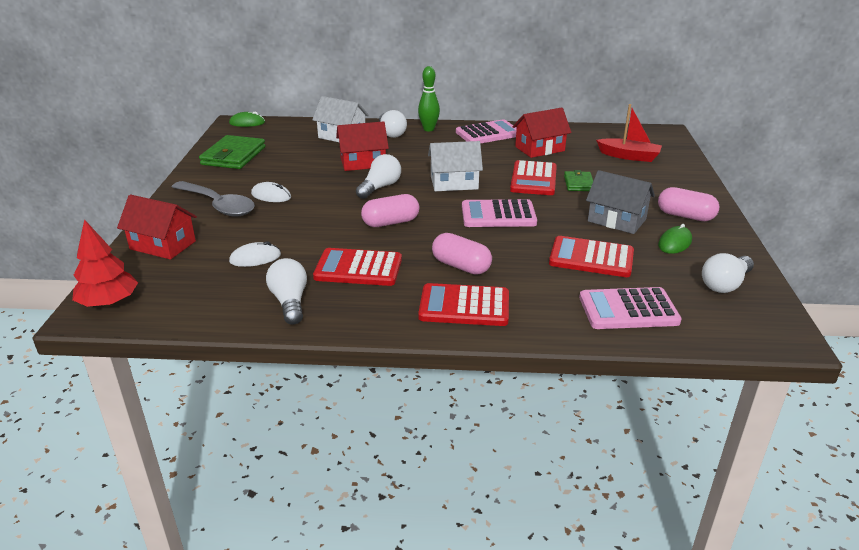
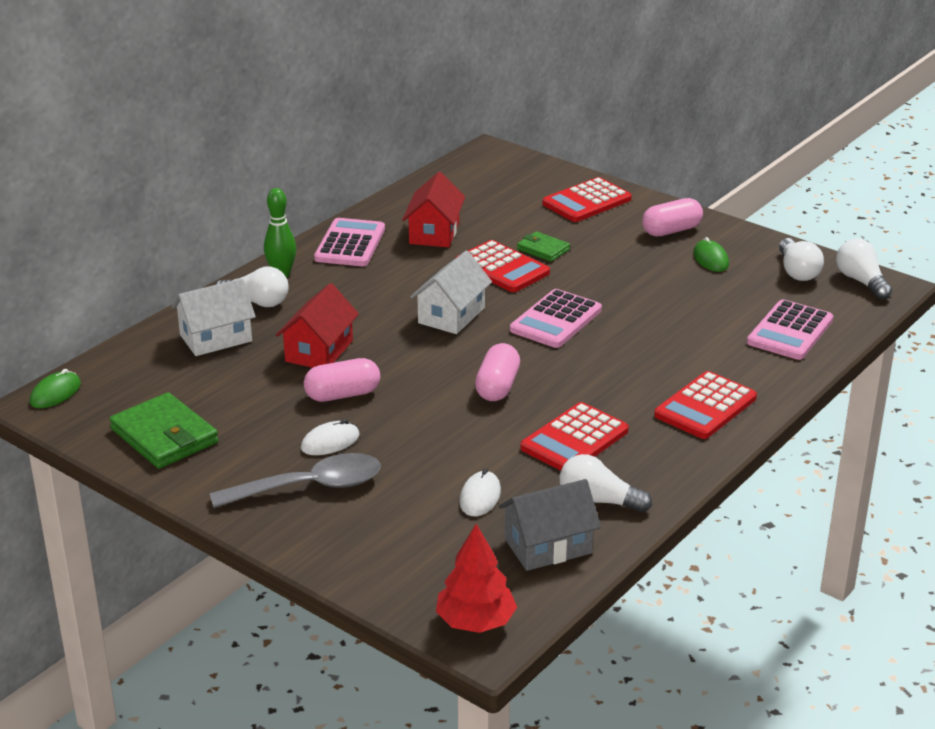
camera: 55 degrees left, 0 degrees up
red house [117,194,197,260] -> none
white light bulb [356,154,401,199] -> white light bulb moved to [836,239,892,300]
pink capsule [432,233,492,274] -> pink capsule moved to [304,358,380,402]
red calculator [549,236,634,277] -> red calculator moved to [542,177,632,222]
grey house [586,170,655,234] -> grey house moved to [498,479,601,571]
red boat [596,104,662,162] -> none

